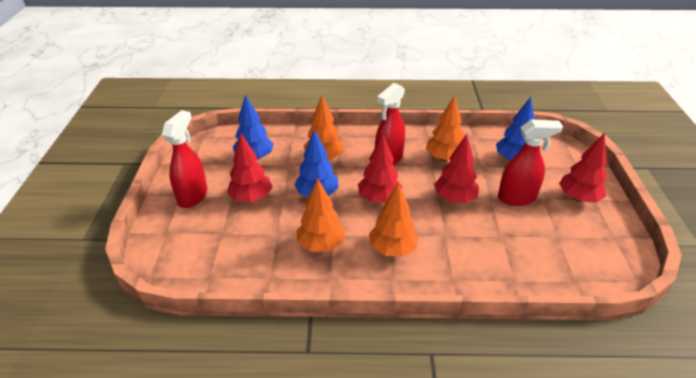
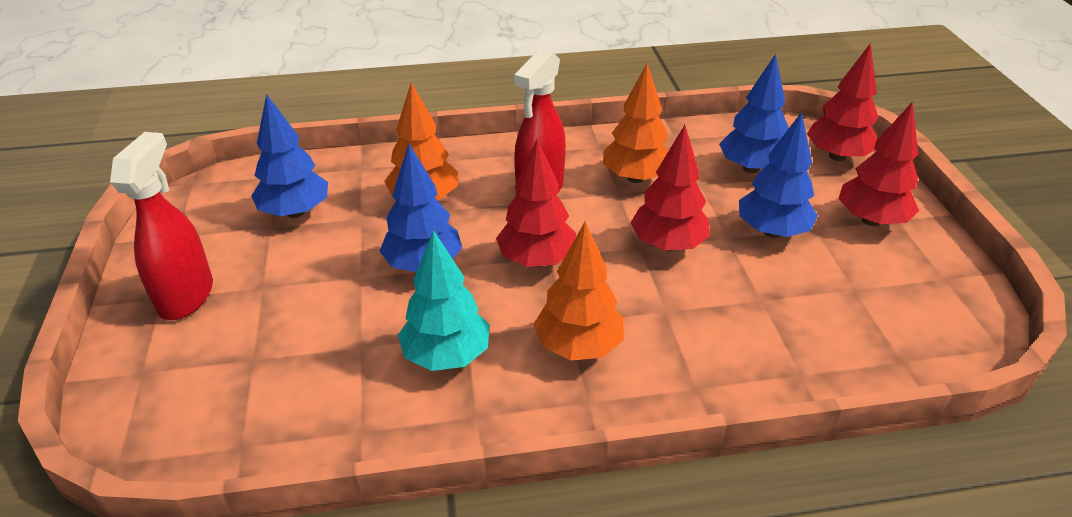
camera: 10 degrees left, 0 degrees up
red tree [227,134,273,203] -> red tree moved to [807,43,878,161]
orange tree [296,179,345,252] -> turquoise tree [398,230,490,371]
red spray bottle [498,119,563,206] -> blue tree [739,112,818,238]

